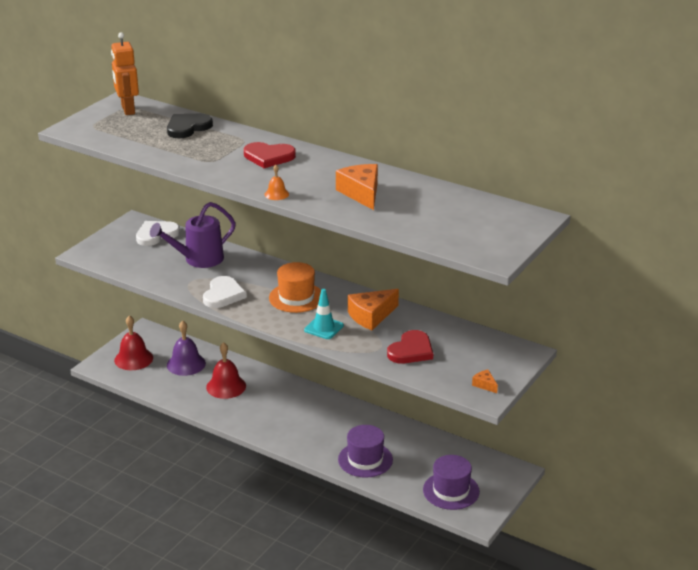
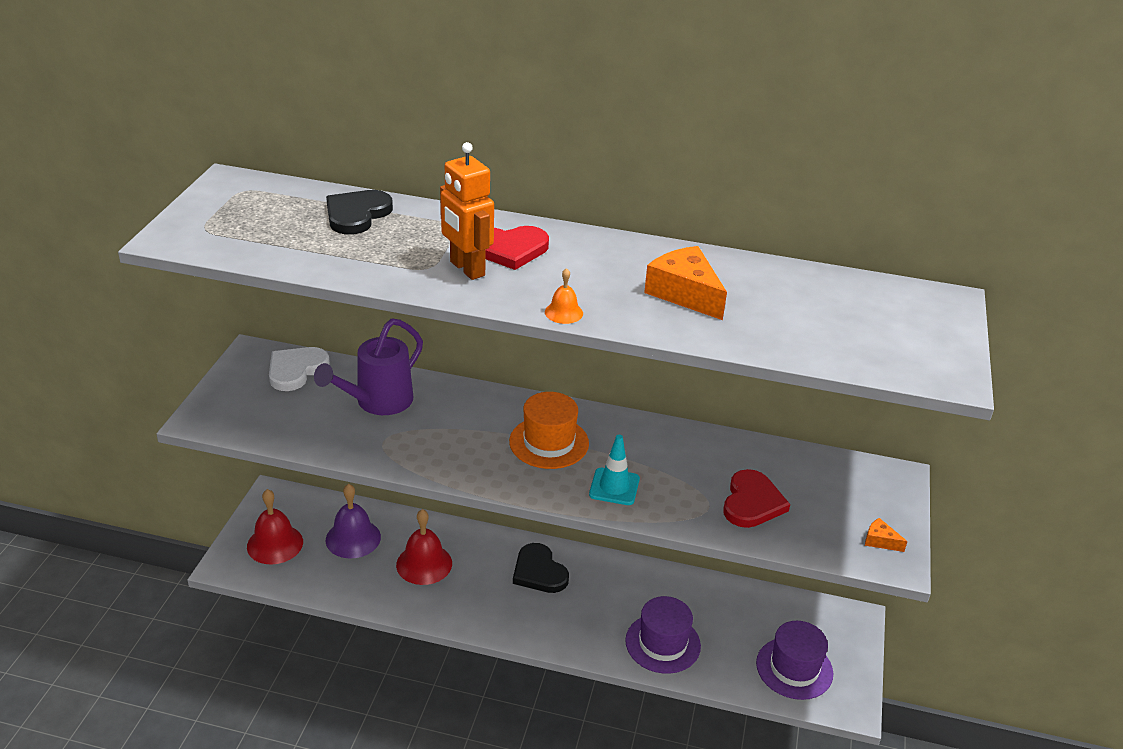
camera: 20 degrees left, 5 degrees up
orange robot [111,32,139,115] -> orange robot moved to [440,142,494,280]
white heart [203,276,247,308] -> none
orange cheese [348,289,399,330] -> none
none -> black heart [513,543,569,593]

